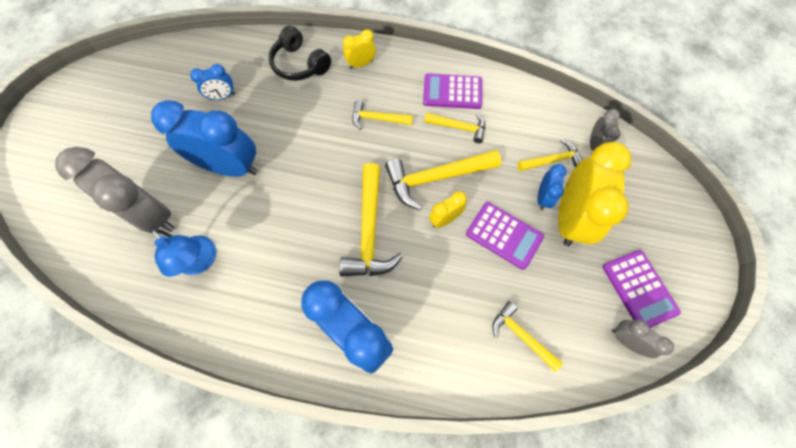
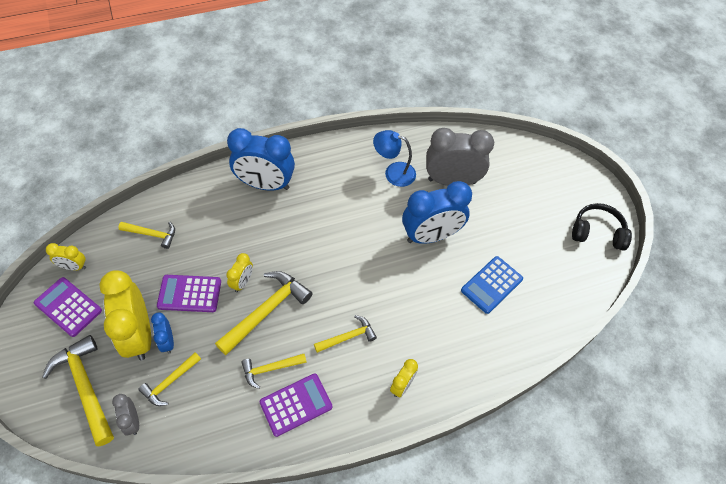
camera: 145 degrees right, 10 degrees down
blue clock [190,64,235,100] -> blue calculator [461,256,523,314]
black headphones [269,26,331,81] -> black headphones moved to [572,203,632,251]
yellow hammer [339,163,403,277] -> yellow hammer moved to [42,335,114,446]
grey clock [612,320,674,358] -> yellow clock [46,243,86,270]

